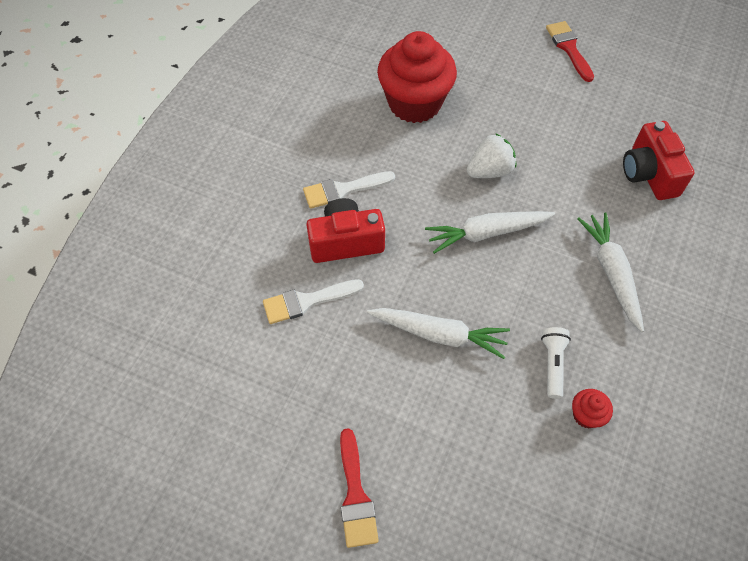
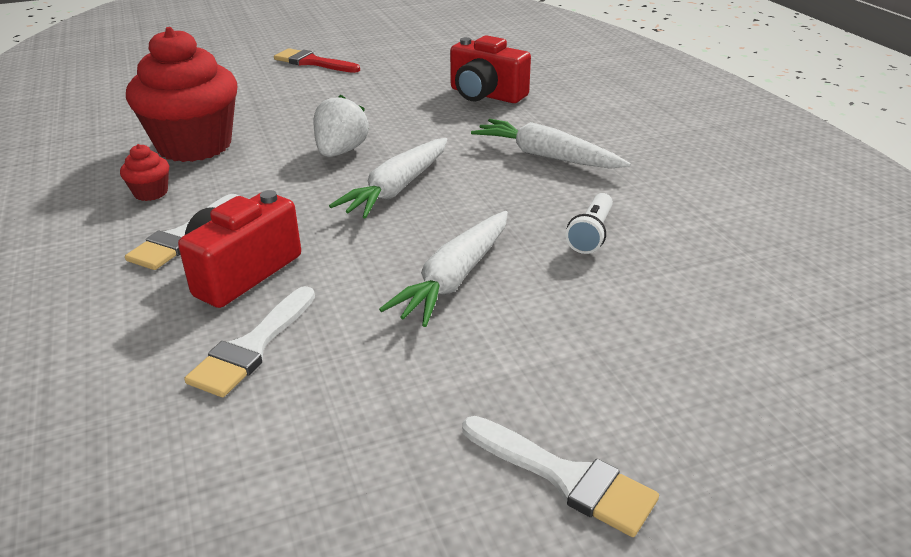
camera: 45 degrees left, 25 degrees down
red brush [340,428,379,548] -> white brush [463,416,659,537]
white carrot [367,308,510,359] -> white carrot turned 150 degrees clockwise [379,211,508,327]
white flashlight [541,327,571,399] -> white flashlight turned 120 degrees counterclockwise [566,193,613,254]
red cupcake [572,389,613,429] -> red cupcake moved to [120,144,169,201]

